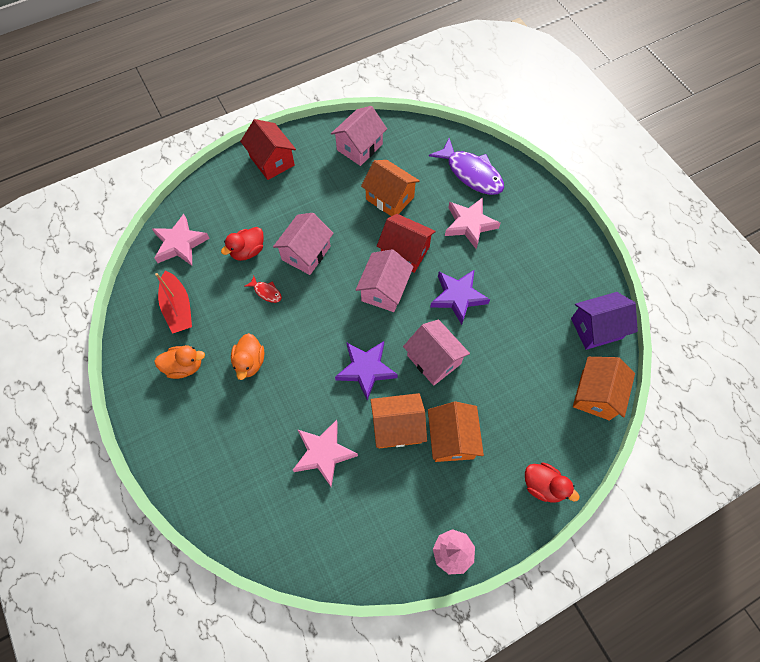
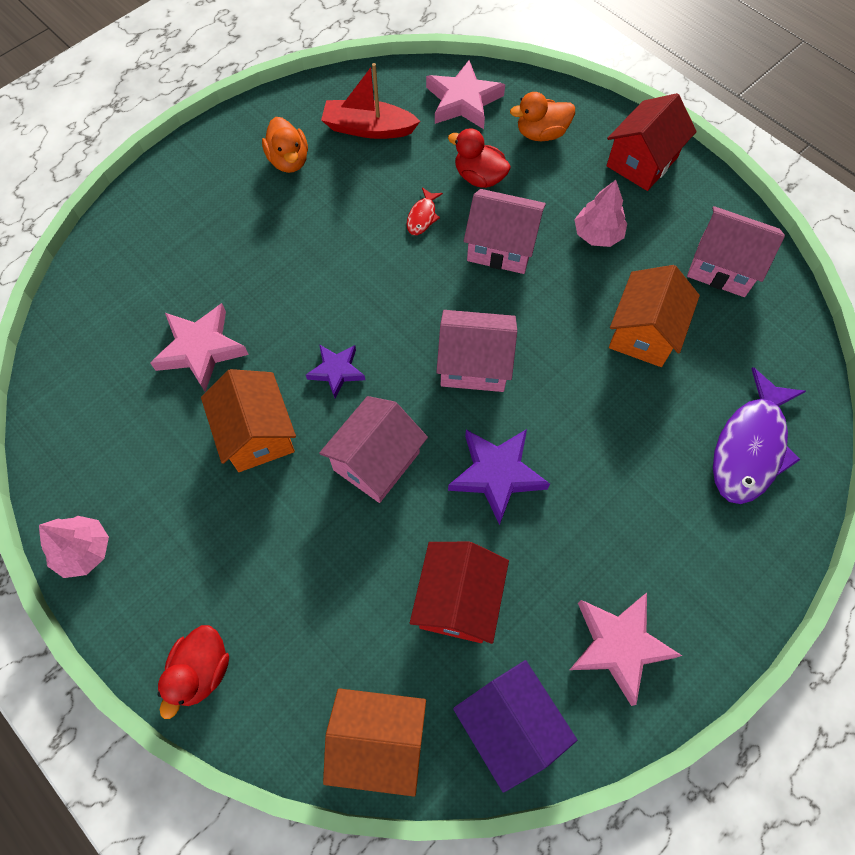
camera: 75 degrees right, 0 degrees up
red boat [155,271,192,334] -> red boat turned 45 degrees clockwise [321,63,420,139]
orange duck [231,333,264,380] -> orange duck moved to [510,92,575,141]
purple star [335,341,398,400] -> purple star [306,344,365,398], size x0.62
red house [377,214,436,273] -> red house moved to [410,542,509,644]
orange house [428,401,484,462] -> none
pink star [445,197,501,249] -> pink star moved to [570,593,682,706]
none -> pink tree [574,180,627,247]

